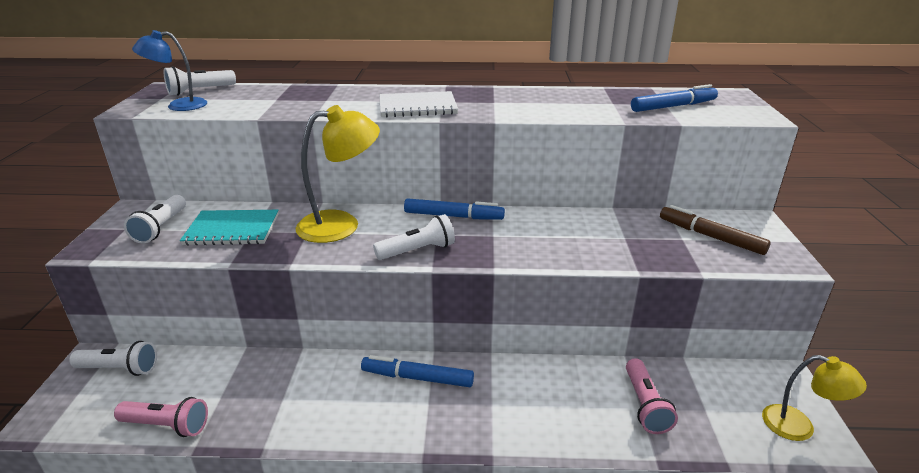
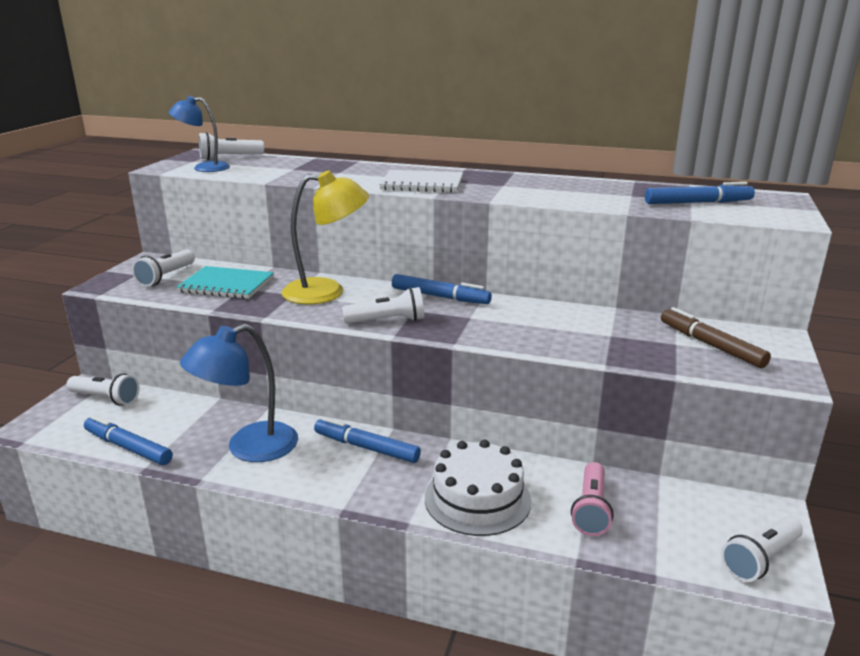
camera: 15 degrees right, 5 degrees down
pink flashlight [114,397,208,437] -> blue marker [84,415,173,465]
yellow lamp [762,355,867,441] -> white flashlight [721,517,803,582]
none -> blue lamp [180,324,298,462]
none -> white cake [425,440,531,536]

